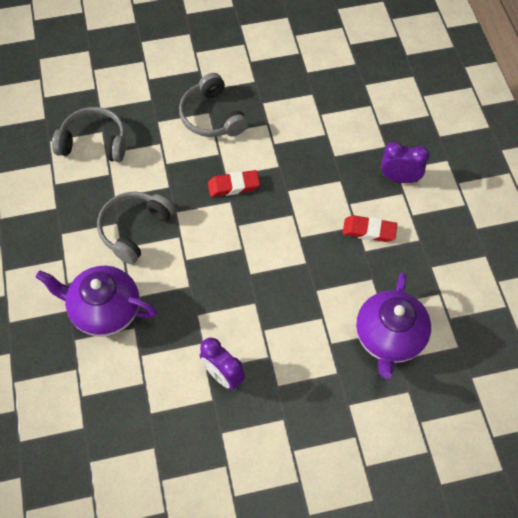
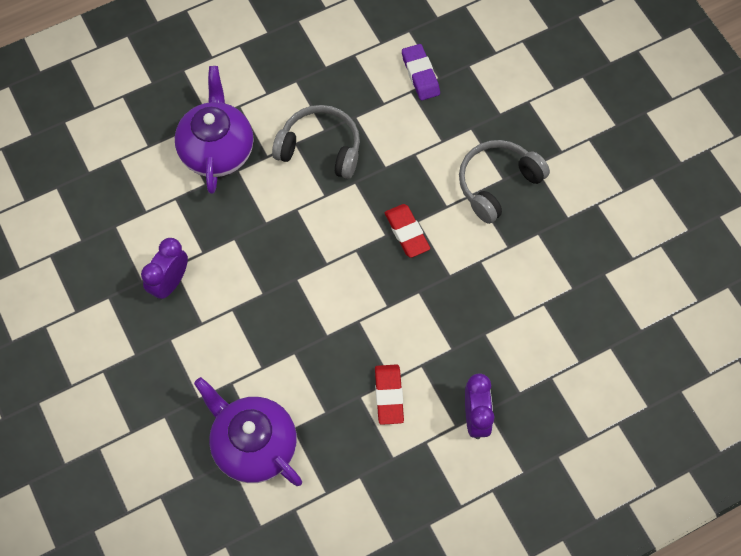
camera: 75 degrees right, 5 degrees up
grey headphones [52,107,126,162] -> purple eraser [402,44,440,100]
purple teapot [356,272,431,379] -> purple teapot turned 45 degrees clockwise [194,377,302,486]

